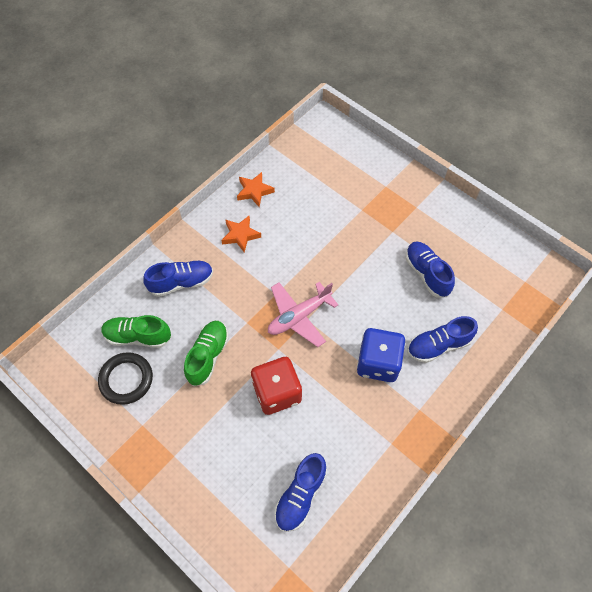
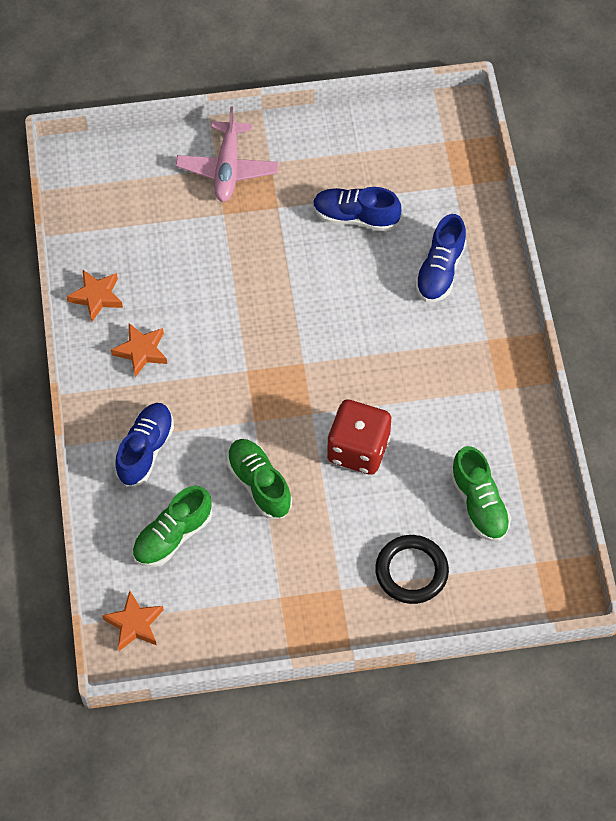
camera: 50 degrees left, 0 degrees up
black ring [98,352,153,405] -> black ring moved to [375,535,449,604]
pink plane [268,282,338,347] -> pink plane moved to [176,106,279,202]
blue shoe [274,453,327,532] -> green shoe [450,446,511,542]
blue dice [357,328,406,382] -> none
none -> orange star [102,591,164,651]

